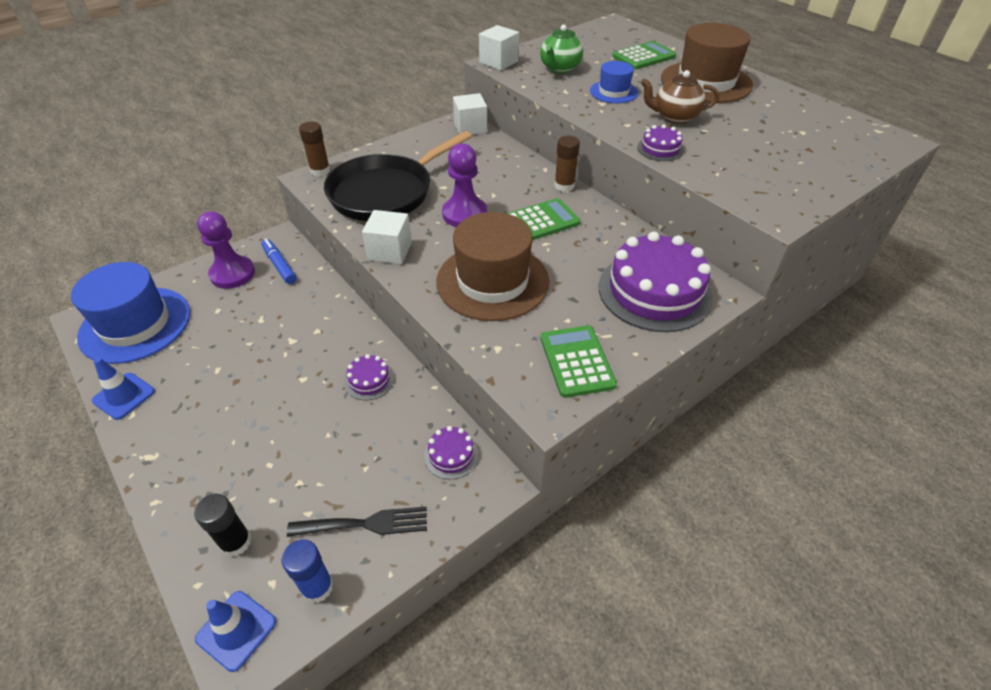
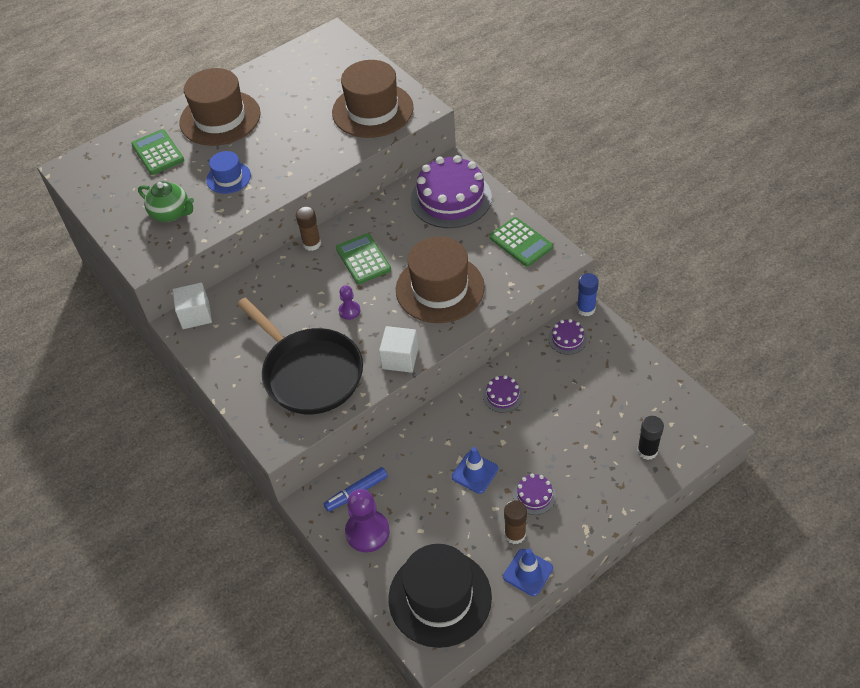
camera: 85 degrees left, 5 degrees up
blue hat [71,262,190,364] -> black hat [388,544,492,648]
blue traffic cone [195,591,276,672] -> blue traffic cone moved to [452,447,498,494]
blue glue stick [282,540,334,603] -> blue glue stick moved to [577,273,599,316]
black fork [287,507,427,537] -> none
brown glue stick [299,121,330,177] -> brown glue stick moved to [504,500,527,544]
purple pawn [442,143,487,227] -> purple pawn [339,285,360,320], size x0.54
white cube [479,25,519,70] -> none
green calculator [541,326,617,398] -> green calculator turned 120 degrees counterclockwise [489,217,553,267]
purple cake [637,125,684,161] -> purple cake moved to [513,474,556,515]
brown teapot [641,70,719,123] -> none
none -> brown hat [332,60,414,138]

